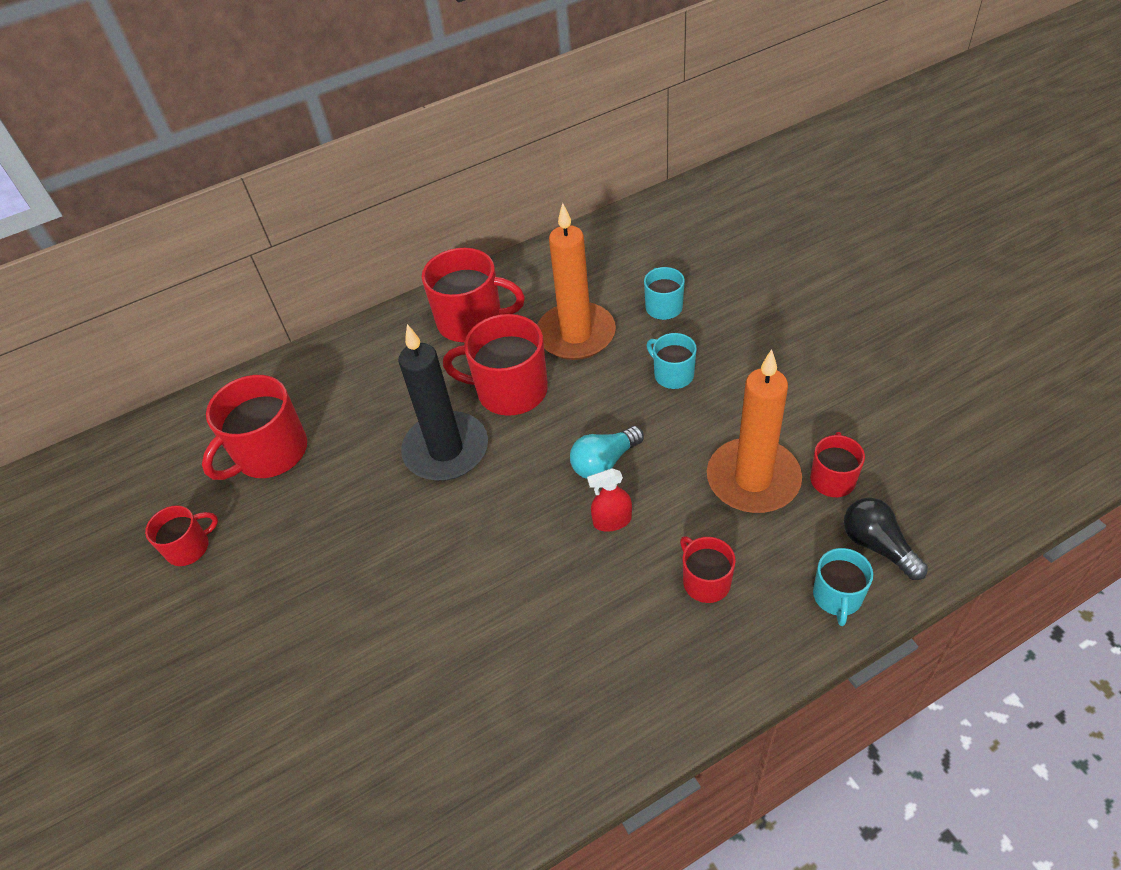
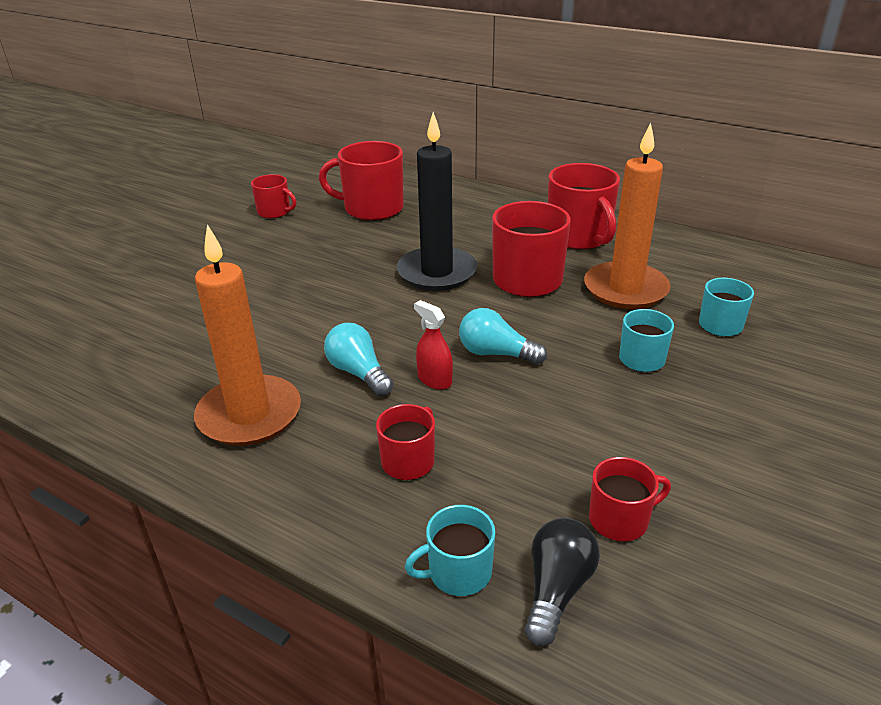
camera: 55 degrees right, 15 degrees down
orange candle [707,349,802,513] -> orange candle moved to [194,225,301,446]
none -> turquoise light bulb [324,323,393,396]

